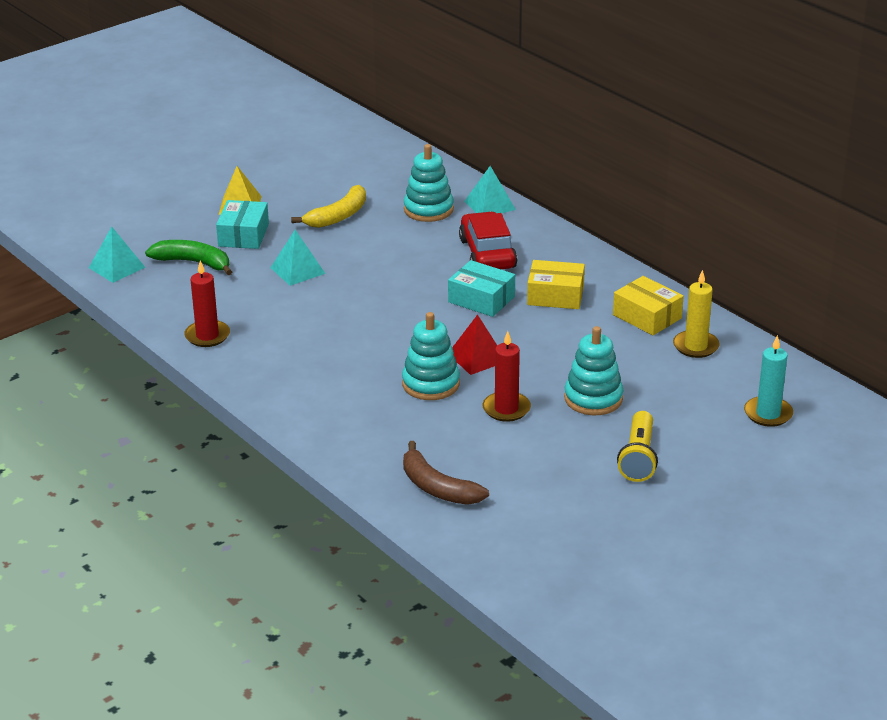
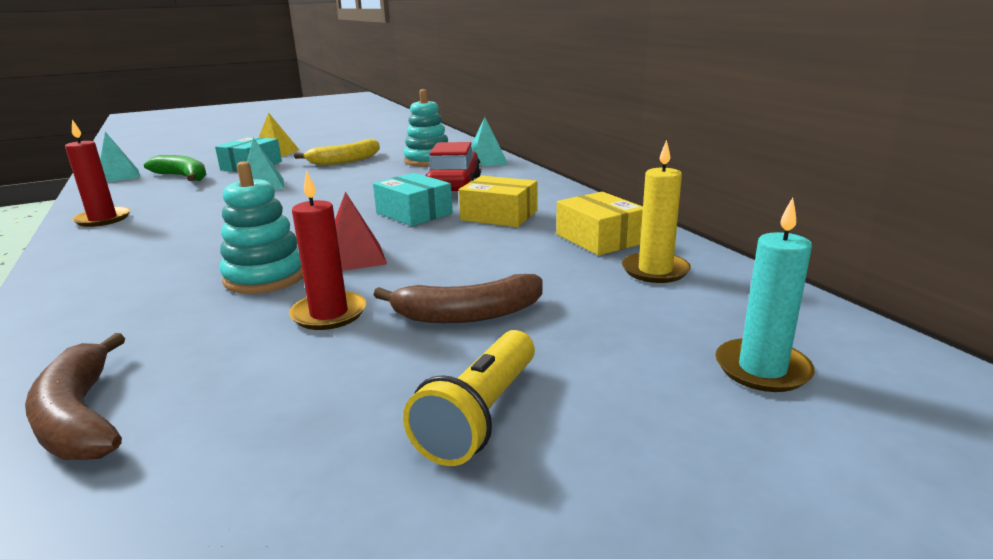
camera: 15 degrees right, 10 degrees down
turquoise stacking toy [564,326,624,415] -> brown banana [373,274,543,323]

